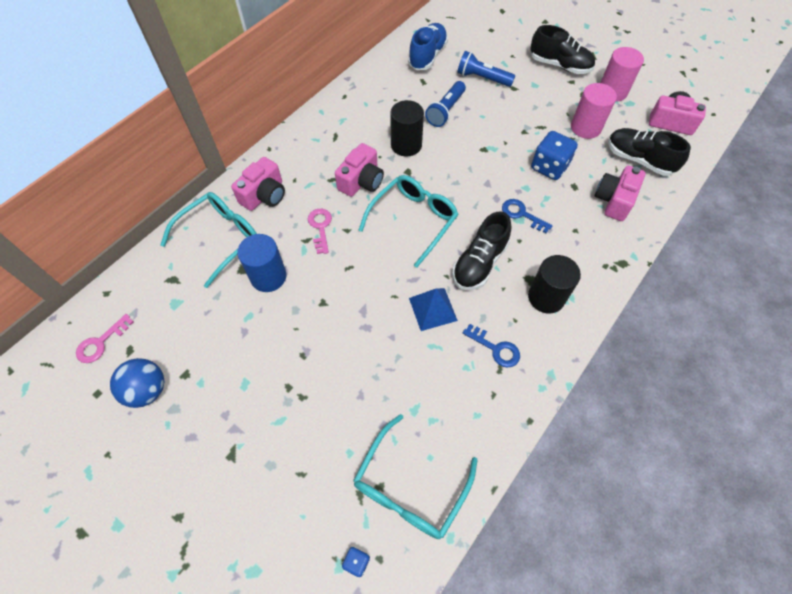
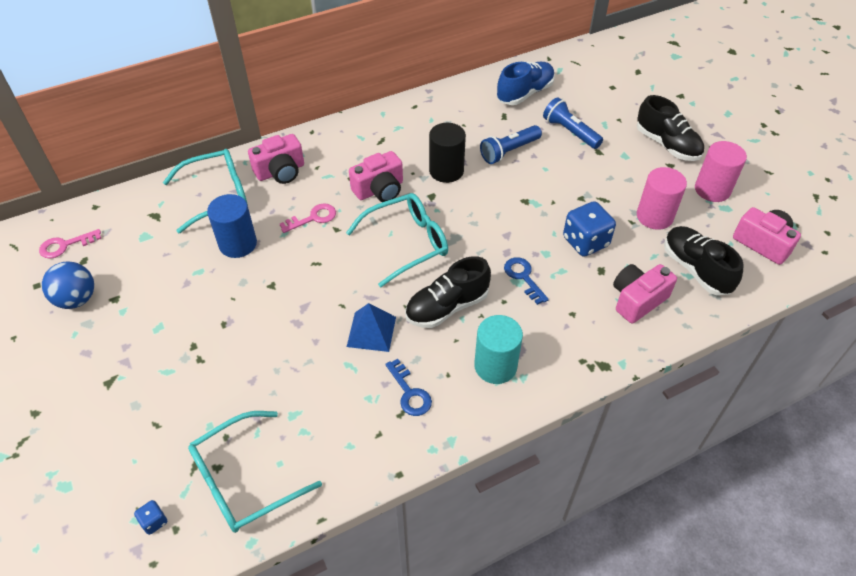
camera: 25 degrees right, 10 degrees down
pink key [308,209,332,254] -> pink key turned 45 degrees clockwise [280,203,336,233]
black cylinder [528,255,581,314] -> turquoise cylinder [474,315,523,384]

